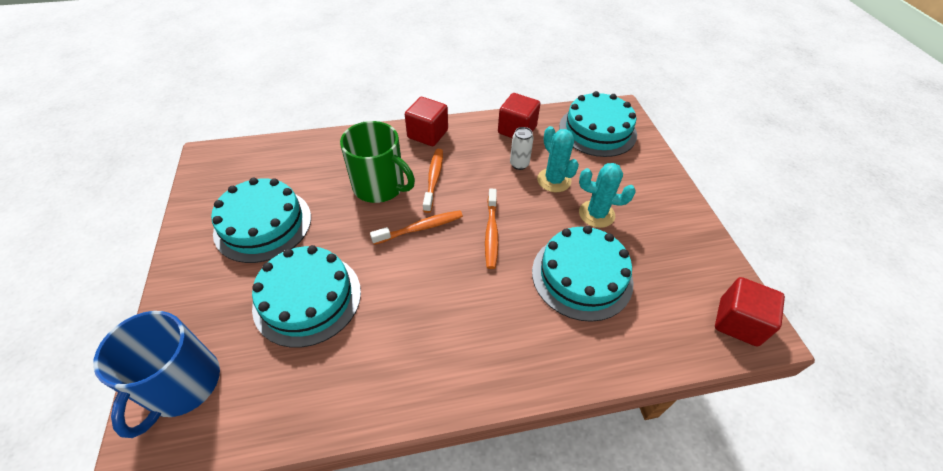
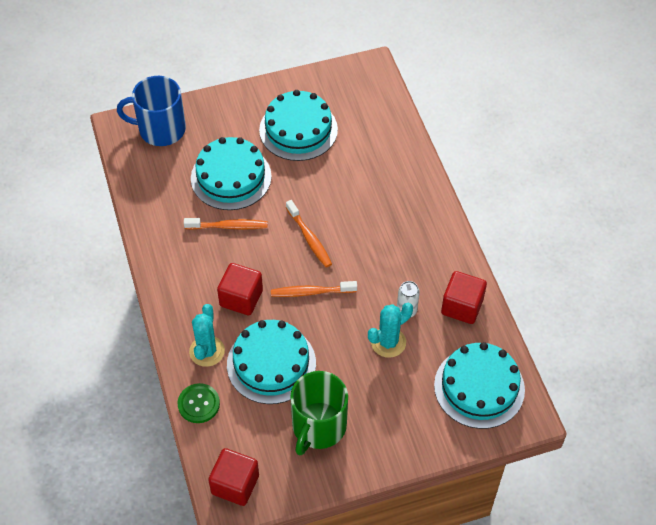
camera: 85 degrees right, 5 degrees up
green mug [340,121,415,203] -> green mug moved to [290,371,348,456]
red cube [405,97,448,146] -> red cube moved to [217,263,263,315]
orange toothbrush [423,149,443,213] -> orange toothbrush moved to [184,218,268,230]
turquoise cactus [579,163,636,228] -> turquoise cactus moved to [189,304,225,367]
none -> green button [178,383,220,423]

